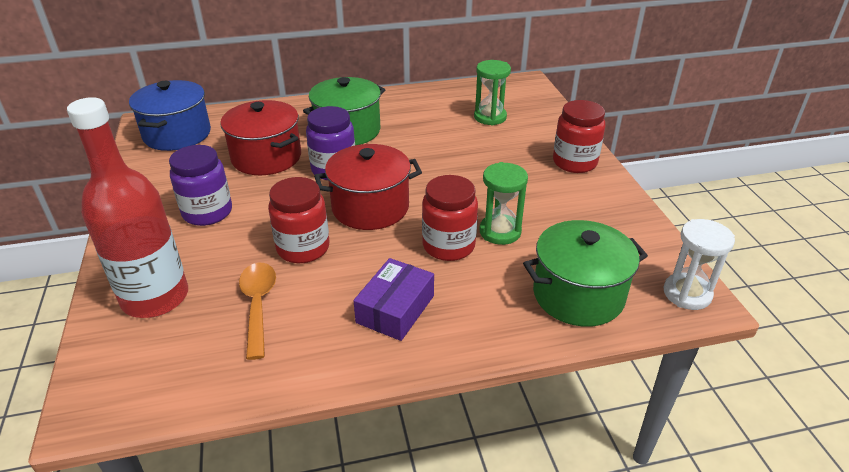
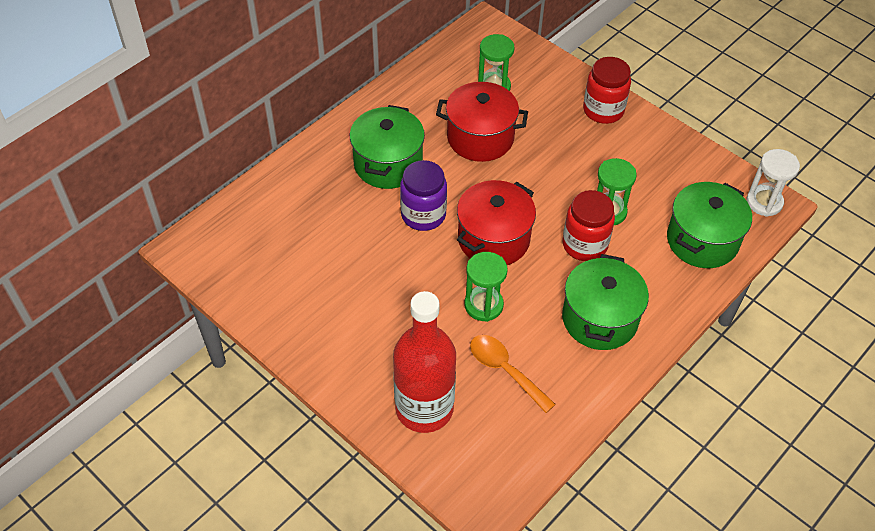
camera: 35 degrees left, 15 degrees up
blue pot [129,80,211,151] -> none
purple jar [169,145,232,226] -> none
red pot [220,100,301,175] -> red pot moved to [436,82,528,162]
red jar [268,177,330,263] -> green hourglass [464,252,508,322]
purple box [353,258,434,341] -> green pot [562,254,649,350]

